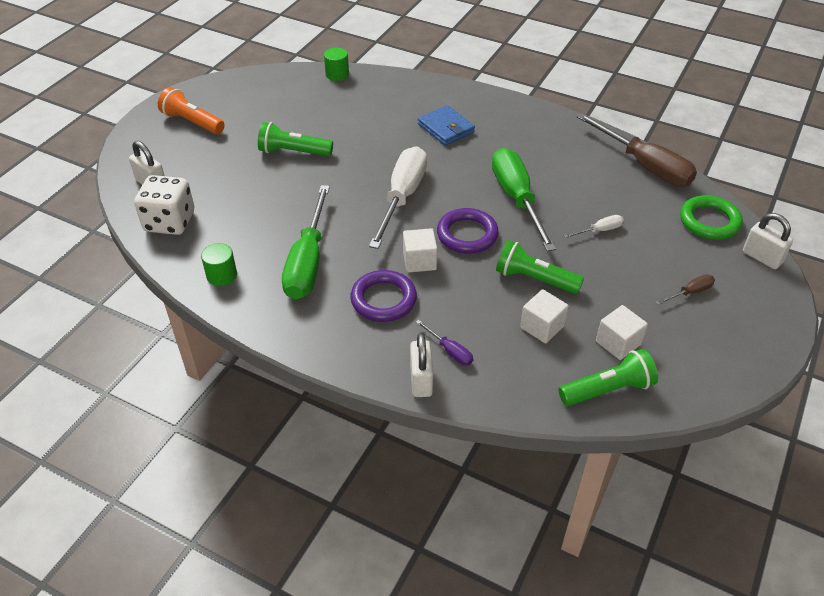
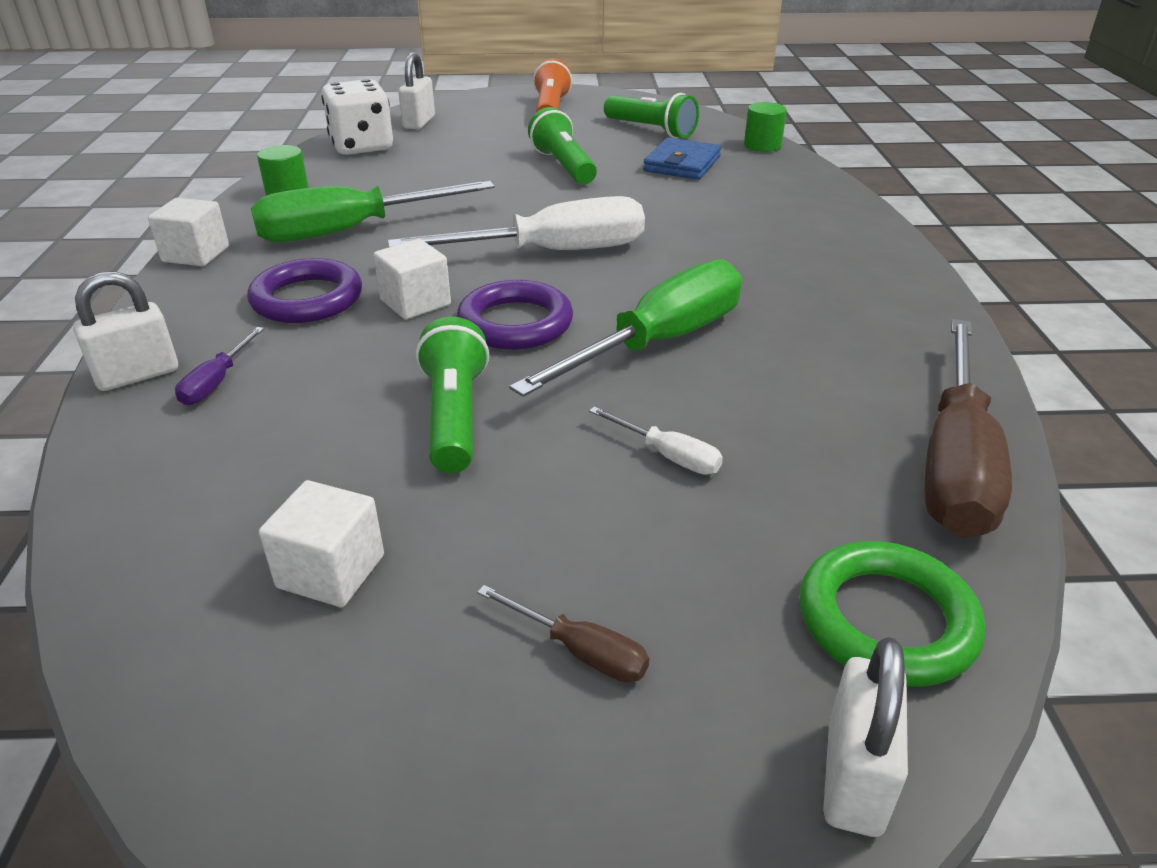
camera: 60 degrees right, 10 degrees down
blue wallet [418,105,475,146] -> blue wallet moved to [643,138,721,180]
white cube [520,289,569,344] -> white cube moved to [148,198,229,266]
green flashlight [558,349,658,406] -> green flashlight moved to [604,93,699,139]

